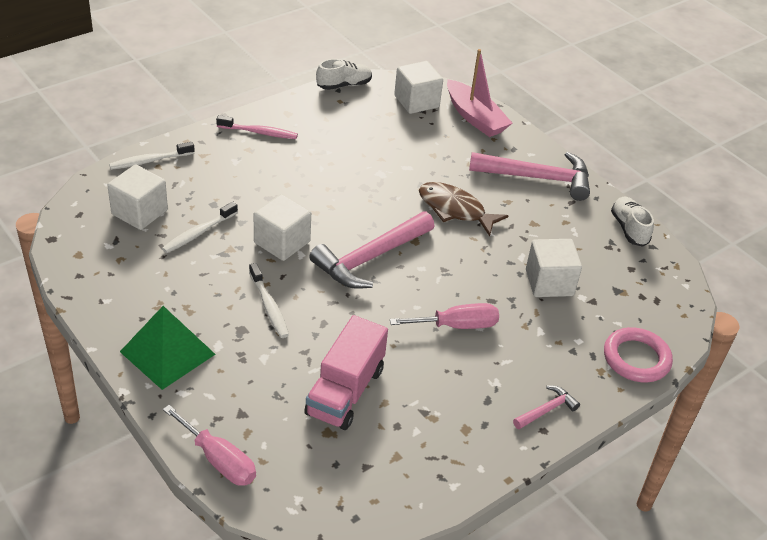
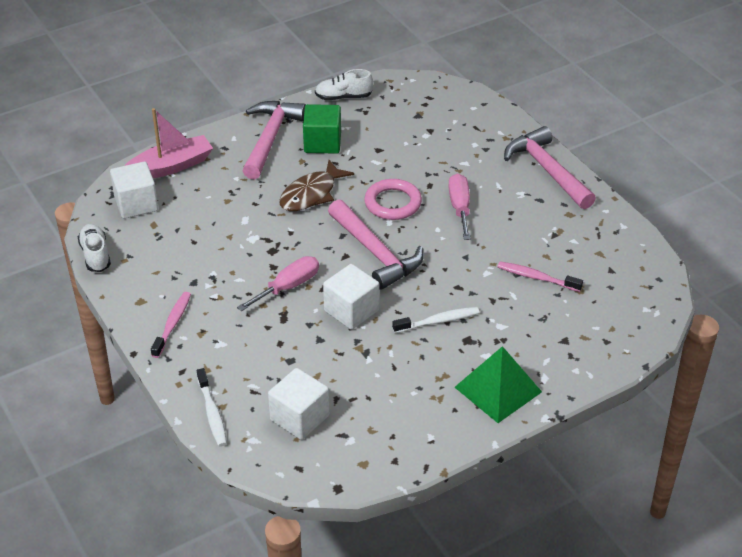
camera: 80 degrees left, 0 degrees up
white toothbrush [162,202,238,253] -> none
pink screwdriver [163,405,256,486] -> pink screwdriver moved to [237,256,319,311]
pink truck [304,315,388,430] -> pink toothbrush [497,262,583,292]
pink hammer [513,385,580,429] -> pink hammer [504,126,596,209], size x2.11
white cube [526,239,582,297] -> none
pink ring [604,327,673,382] -> pink ring moved to [364,179,422,220]
none -> green cube [303,104,341,154]

